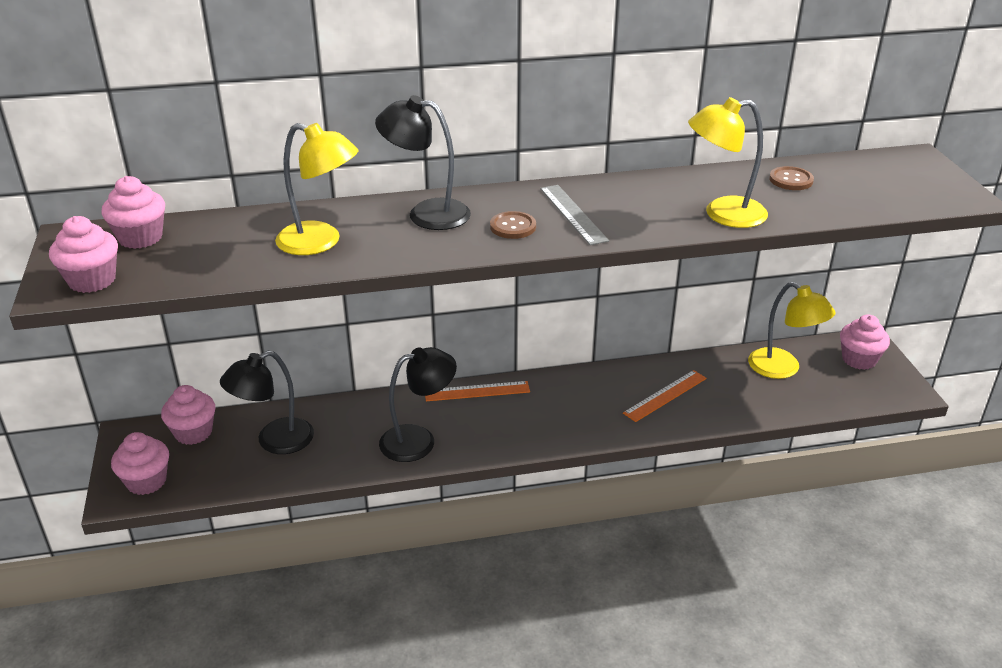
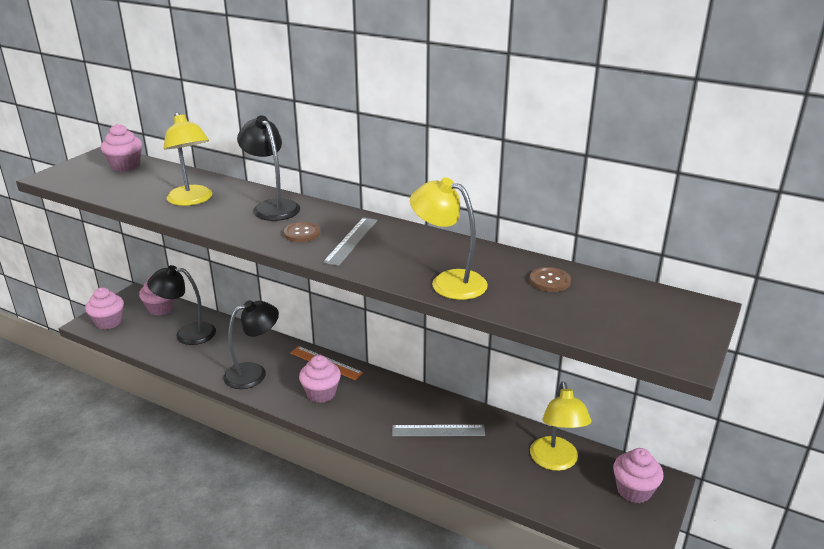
camera: 40 degrees right, 5 degrees down
pink cupcake [49,216,118,293] -> pink cupcake moved to [299,355,341,403]
black lamp [379,347,457,462] -> black lamp turned 45 degrees counterclockwise [223,300,279,389]
orange ruler [623,370,707,422] -> grey ruler [392,425,485,436]

